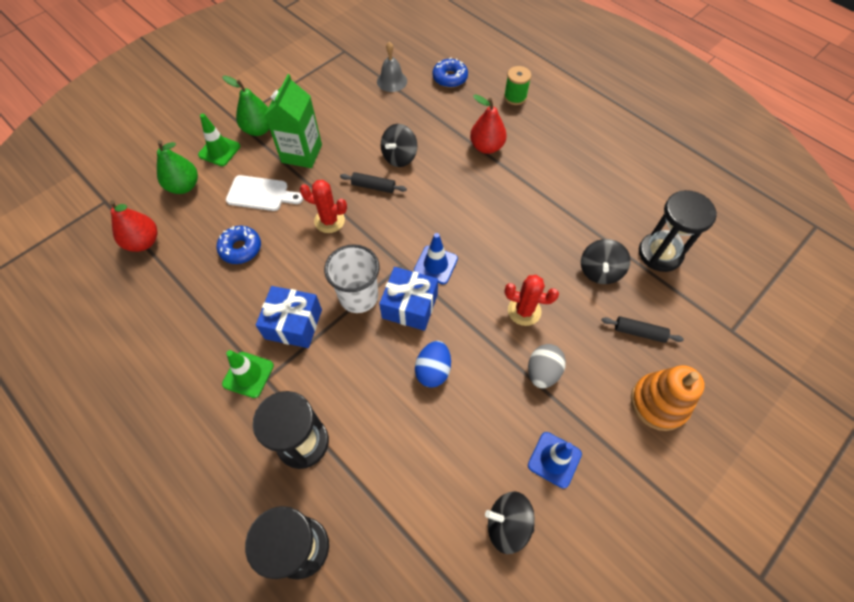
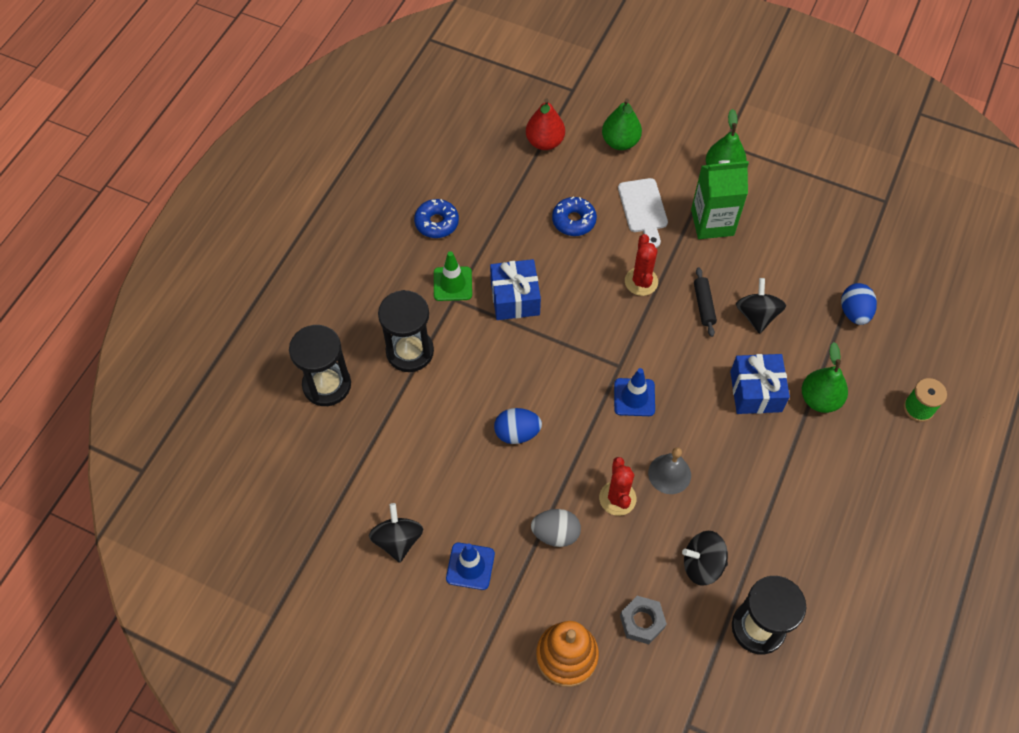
camera: 70 degrees right, 0 degrees up
green traffic cone [198,114,240,166] -> none
white cup [324,244,380,313] -> none
grey bell [377,42,407,92] -> grey bell moved to [648,447,691,494]
blue gift [379,267,438,331] -> blue gift moved to [730,354,790,414]
black spinning top [381,124,417,167] -> black spinning top turned 75 degrees clockwise [736,278,786,334]
blue donut [433,57,468,88] -> blue donut moved to [414,199,459,238]
red pear [470,94,507,154] -> green pear [802,342,848,413]
black rolling pin [601,316,684,343] -> grey nut [620,596,667,644]
none -> blue egg [841,283,877,325]

